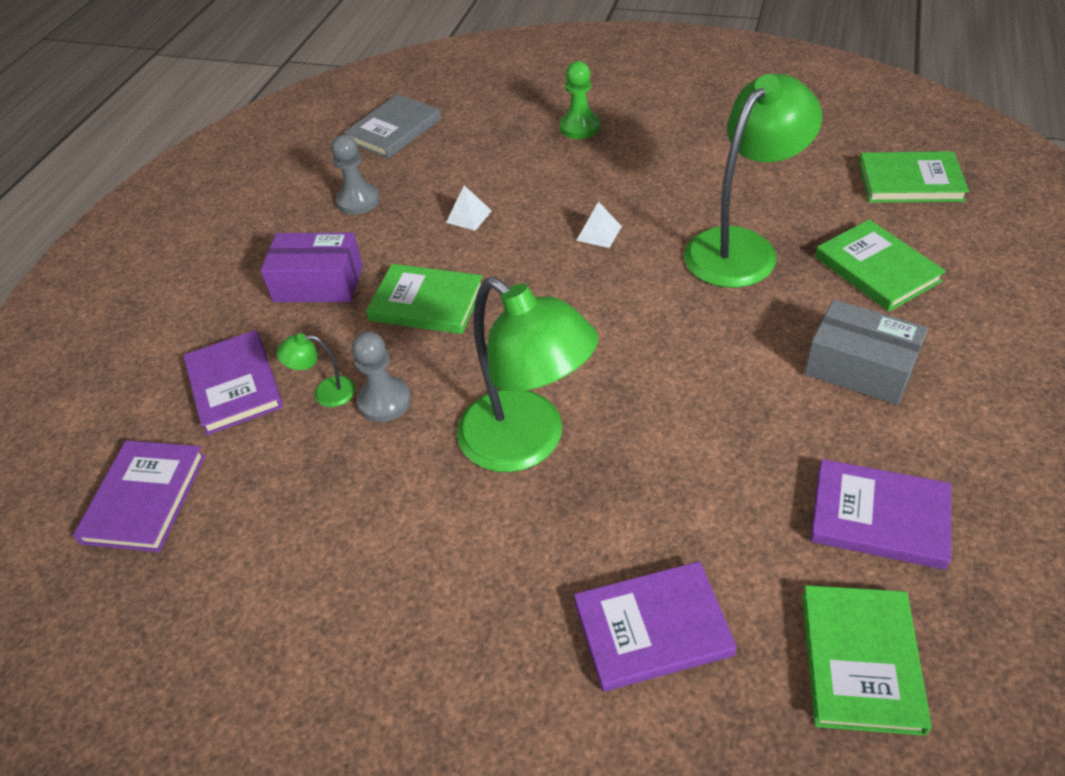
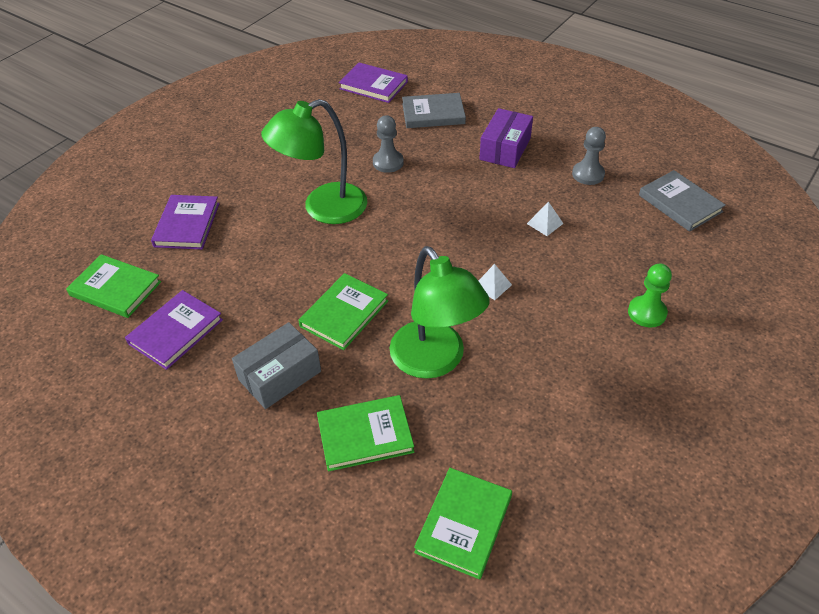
camera: 105 degrees right, 0 degrees up
purple book [183,330,283,435] -> grey book [402,93,466,128]
green lamp [277,334,355,407] -> none
green book [366,264,482,334] -> green book moved to [298,273,388,350]

